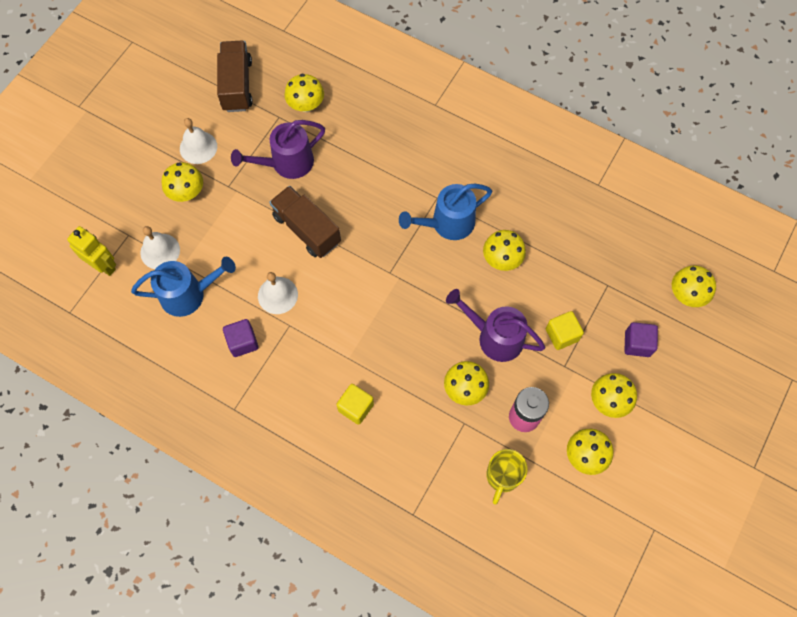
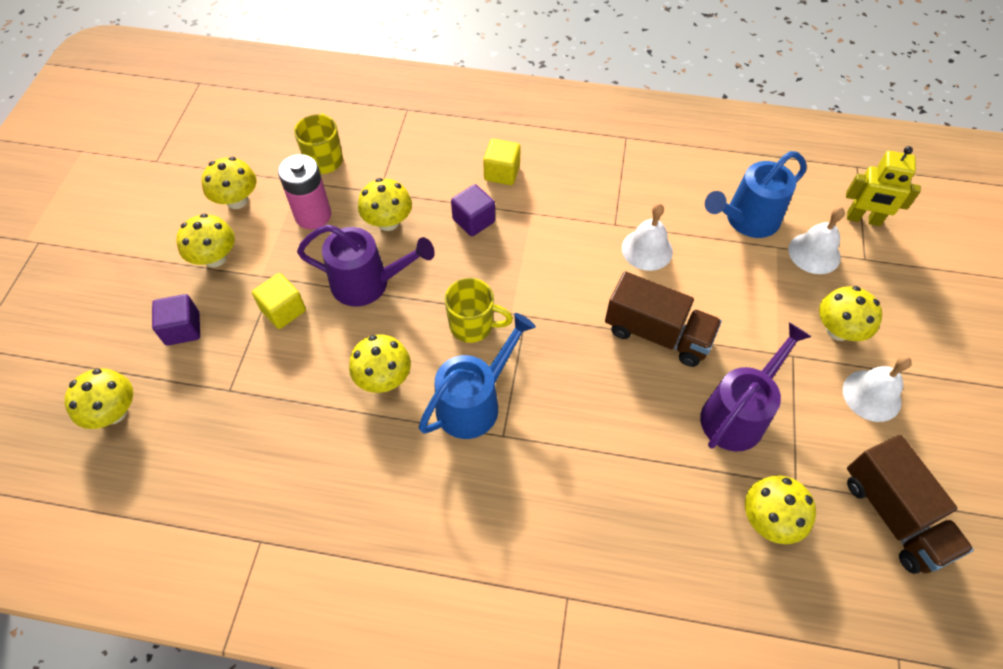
camera: 160 degrees right, 10 degrees down
purple cube [223,319,258,357] -> purple cube moved to [451,184,495,236]
none -> yellow mug [444,278,513,343]

